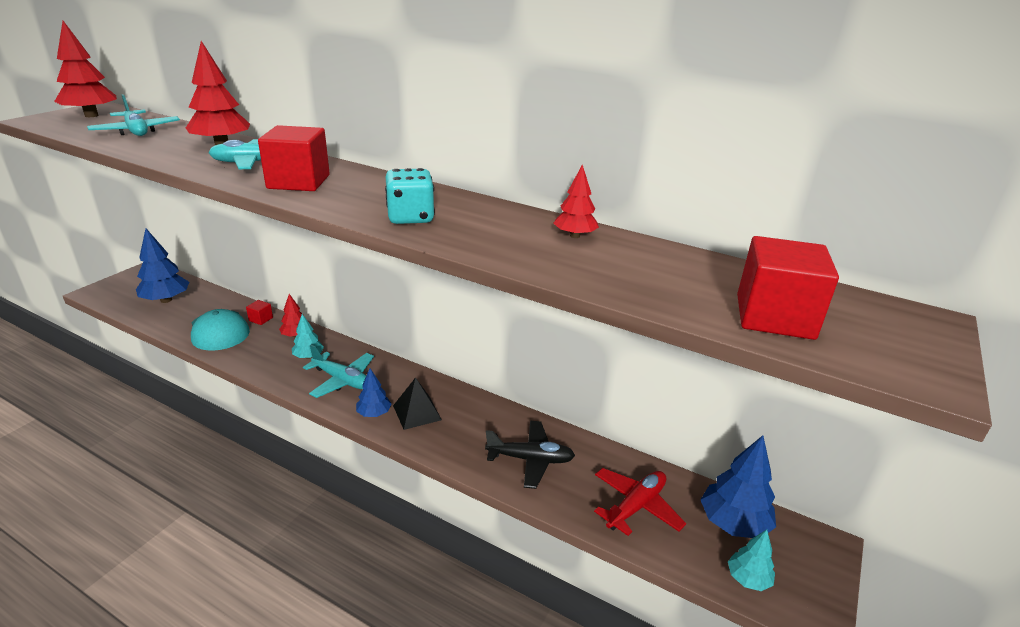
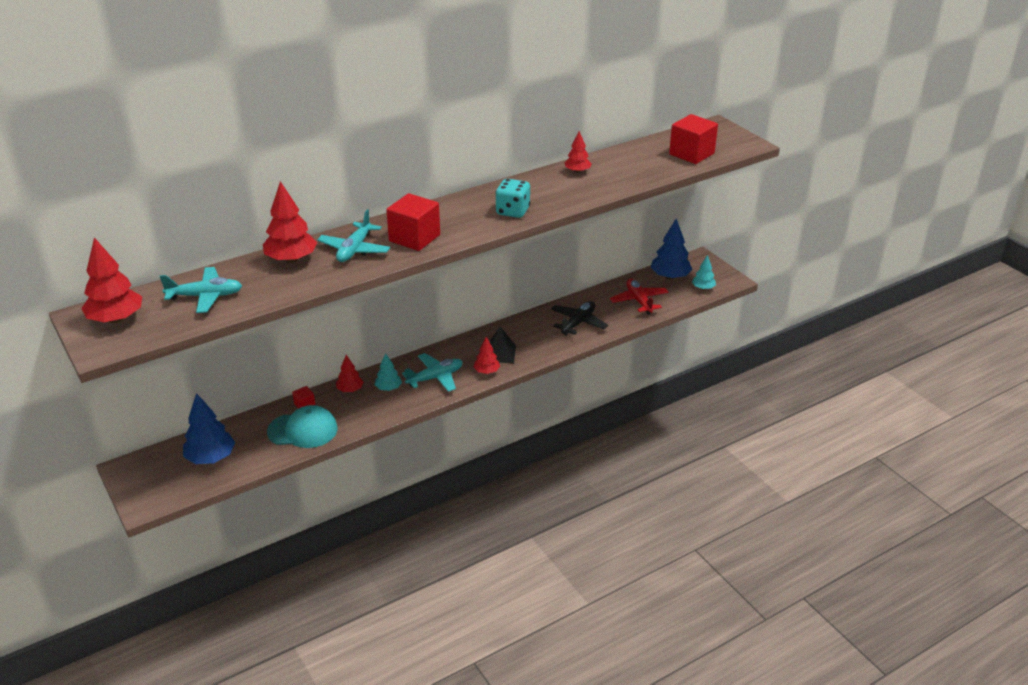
camera: 60 degrees left, 5 degrees up
blue tree [356,369,391,417] -> red tree [474,337,500,374]

